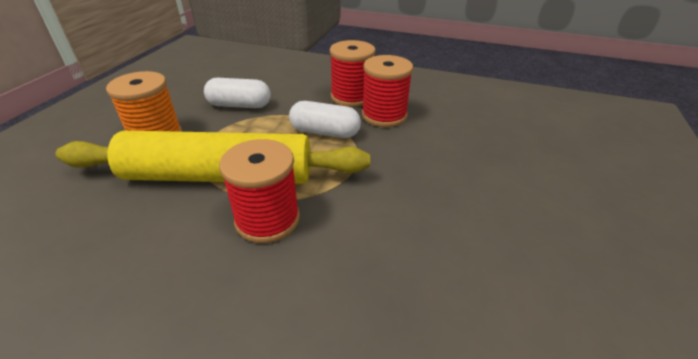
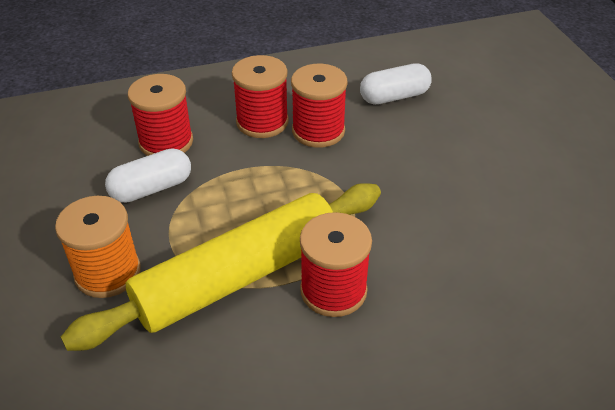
camera: 35 degrees left, 5 degrees up
white capsule [289,101,361,138] -> white capsule moved to [360,63,432,105]
none -> red spool [128,74,193,156]

